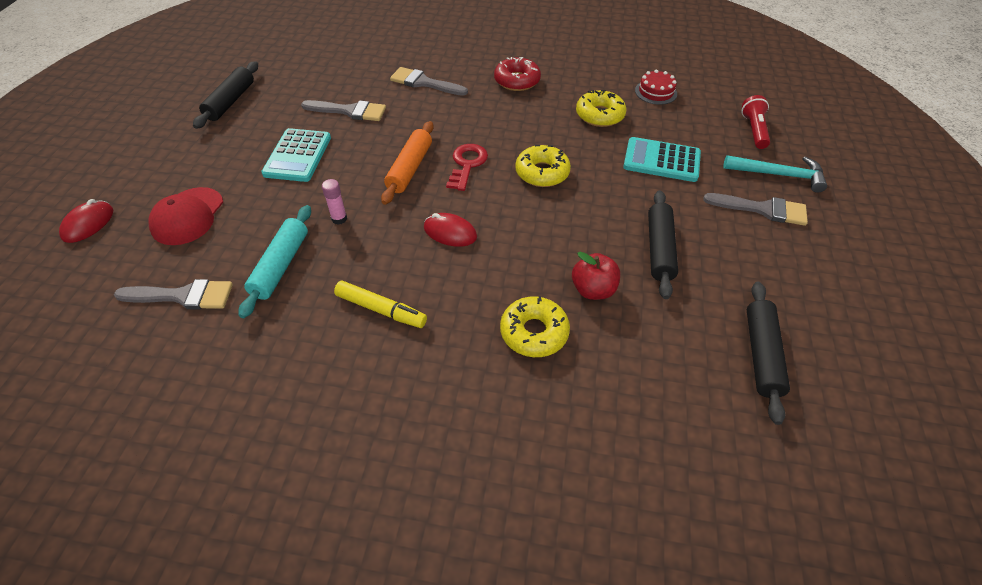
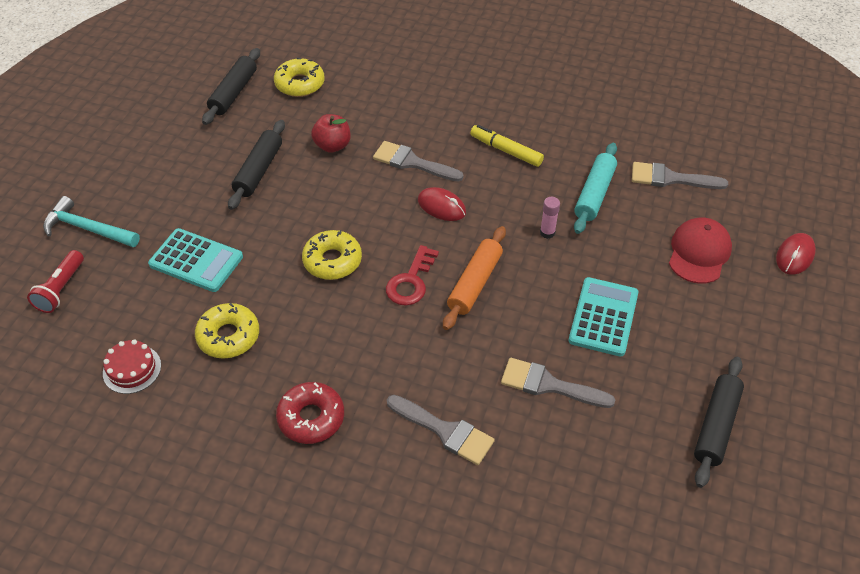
camera: 170 degrees left, 0 degrees up
yellow donut [500,296,570,357] -> yellow donut moved to [274,58,325,97]
grey brush [703,193,808,226] -> grey brush moved to [373,141,464,182]

